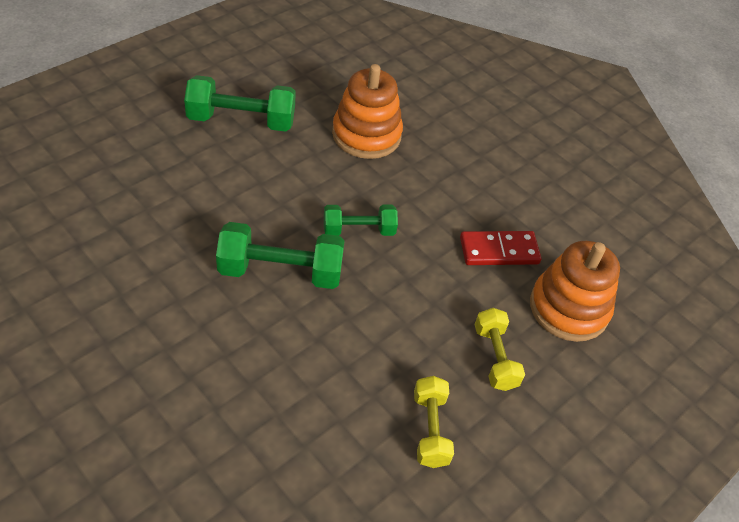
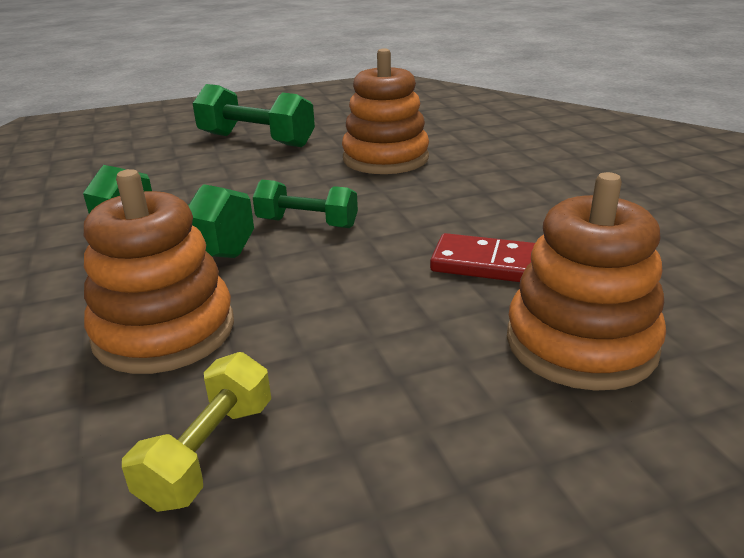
camera: 30 degrees right, 20 degrees down
yellow dumbbell [474,308,525,391] -> none
none -> orange stacking toy [84,169,234,374]

